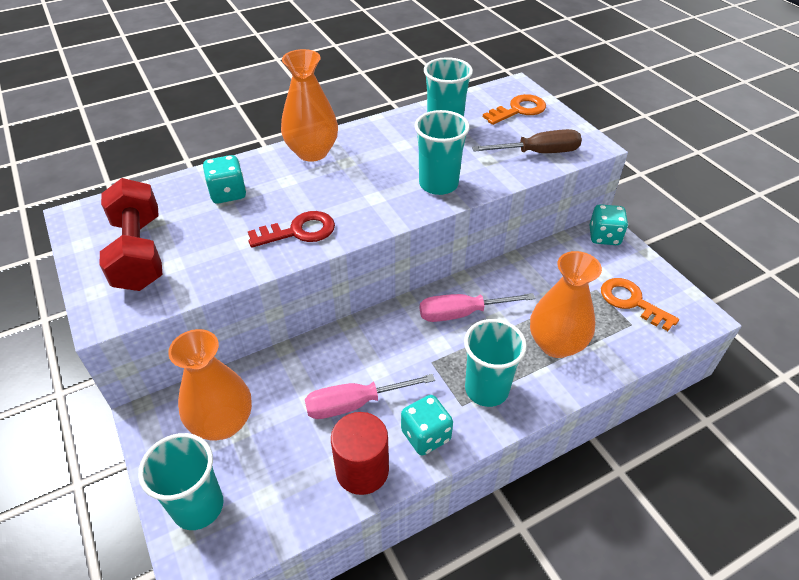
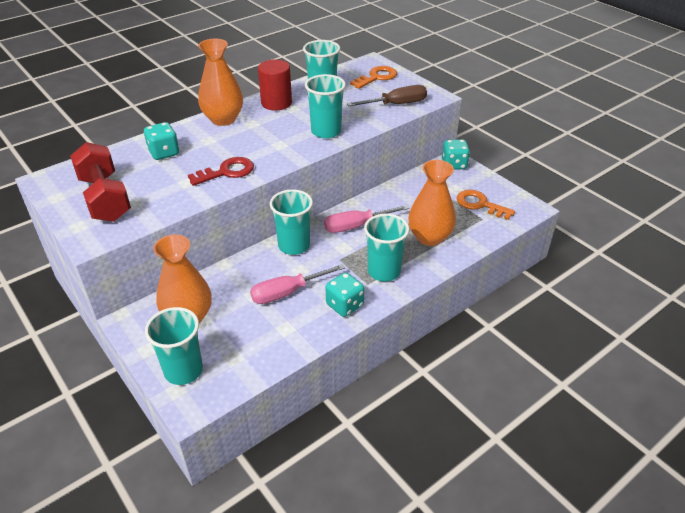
camera: 10 degrees left, 5 degrees down
red cylinder [331,412,389,495] -> red cylinder moved to [258,59,292,111]
none -> turquoise cup [270,189,313,255]

